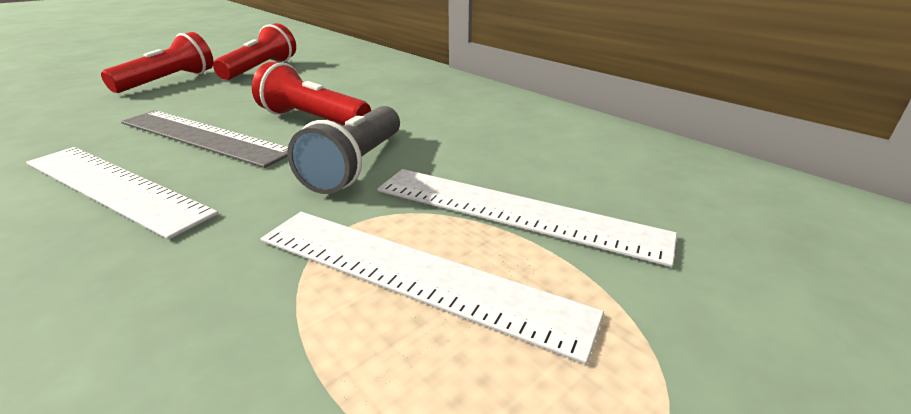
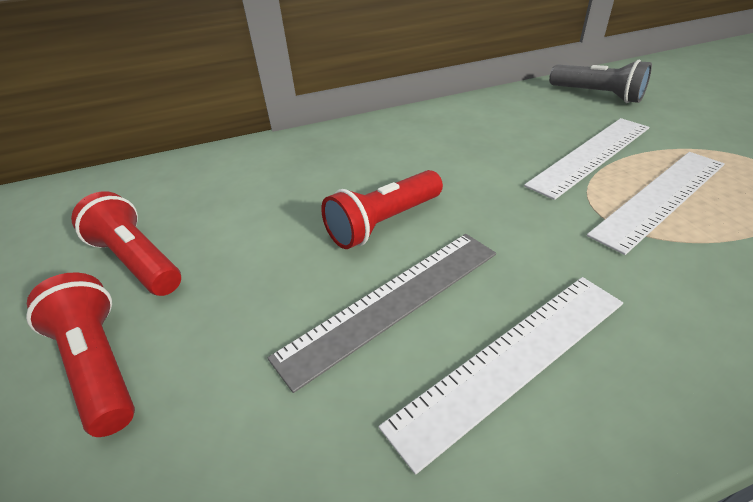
camera: 65 degrees left, 10 degrees up
grey flashlight [287,106,400,194] -> grey flashlight moved to [549,60,652,103]

